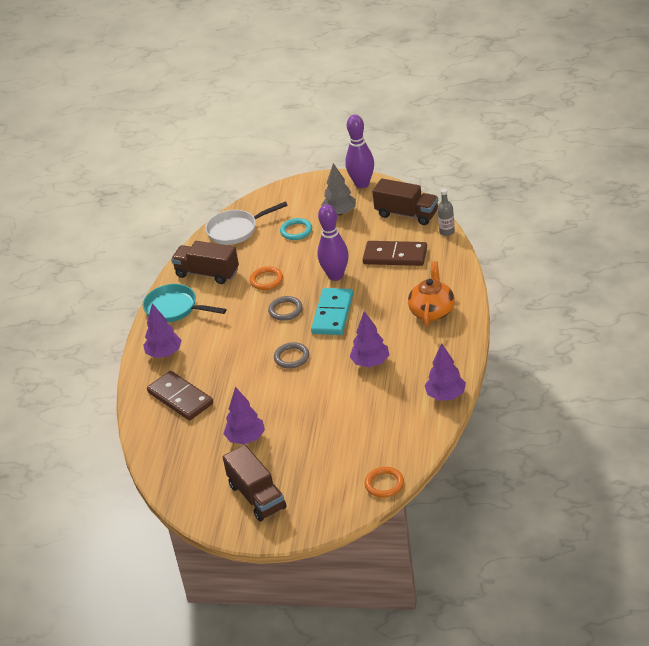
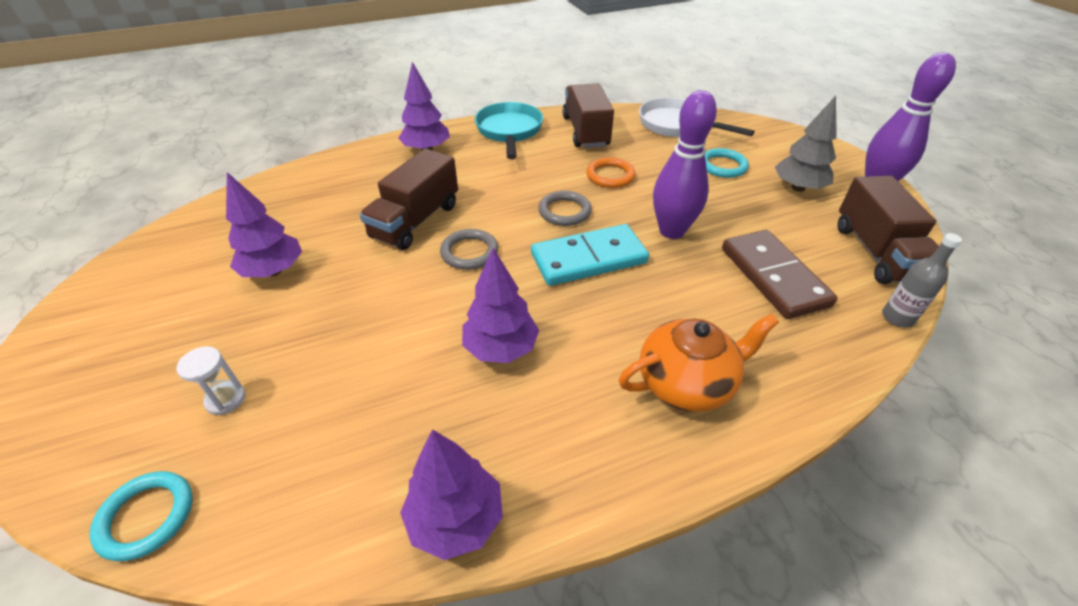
camera: 55 degrees right, 5 degrees up
brown domino [147,371,213,421] -> none
brown truck [223,445,286,521] -> brown truck moved to [360,149,458,250]
orange ring [364,467,404,498] -> turquoise ring [89,471,192,561]
none -> white hourglass [177,346,245,415]

